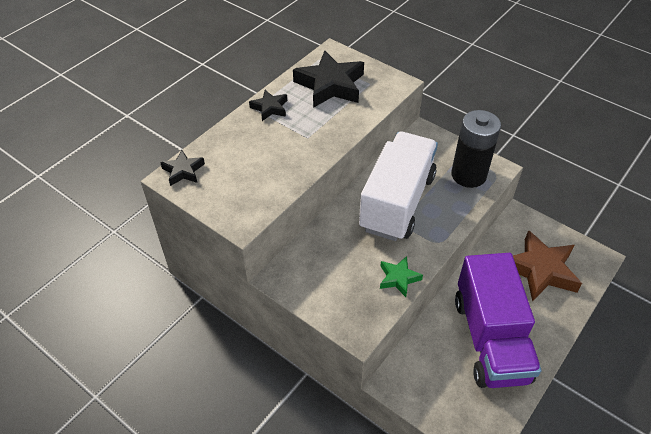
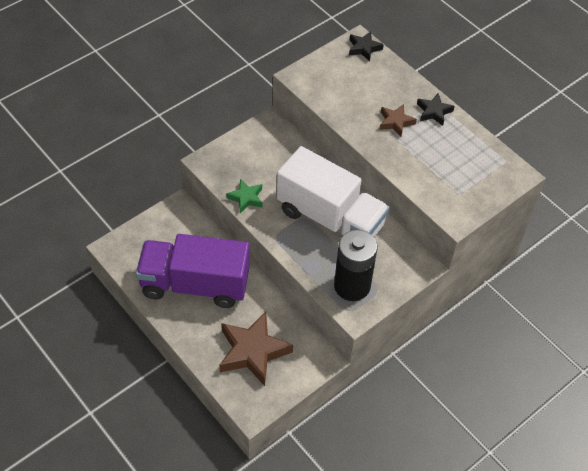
camera: 100 degrees right, 5 degrees up
black star [293,50,364,108] -> none
none -> brown star [379,104,417,137]

